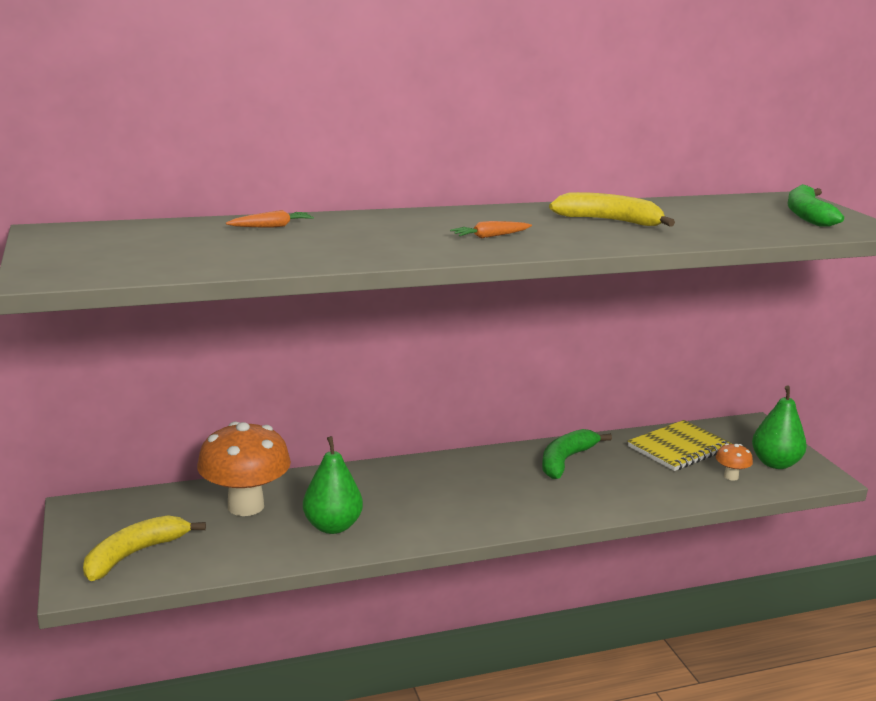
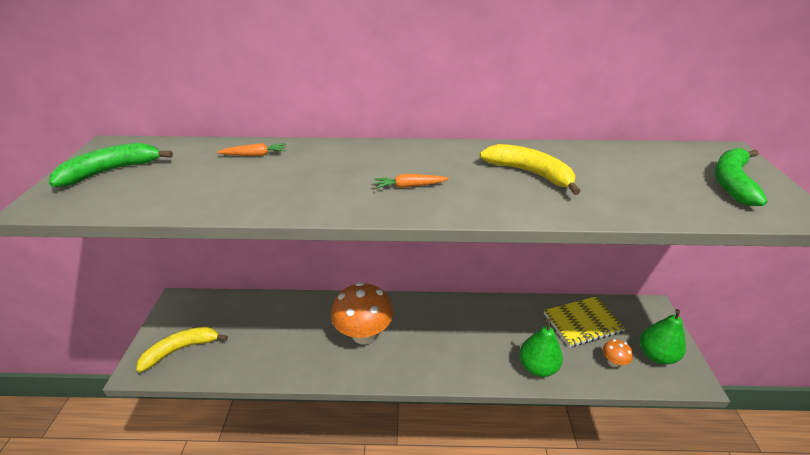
camera: 20 degrees right, 15 degrees up
orange mushroom [197,422,291,516] -> orange mushroom moved to [331,282,393,344]
green pear [303,436,363,534] -> green pear moved to [519,318,563,377]
green banana [542,429,612,479] -> green banana moved to [49,143,173,187]

